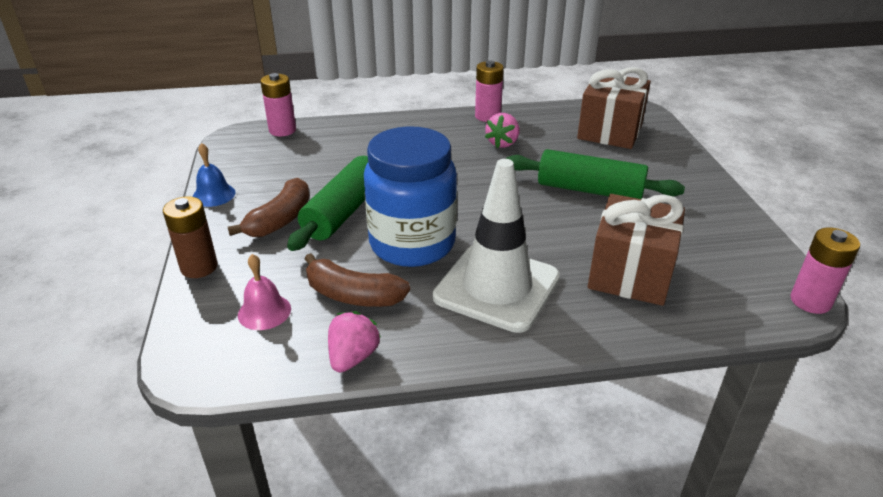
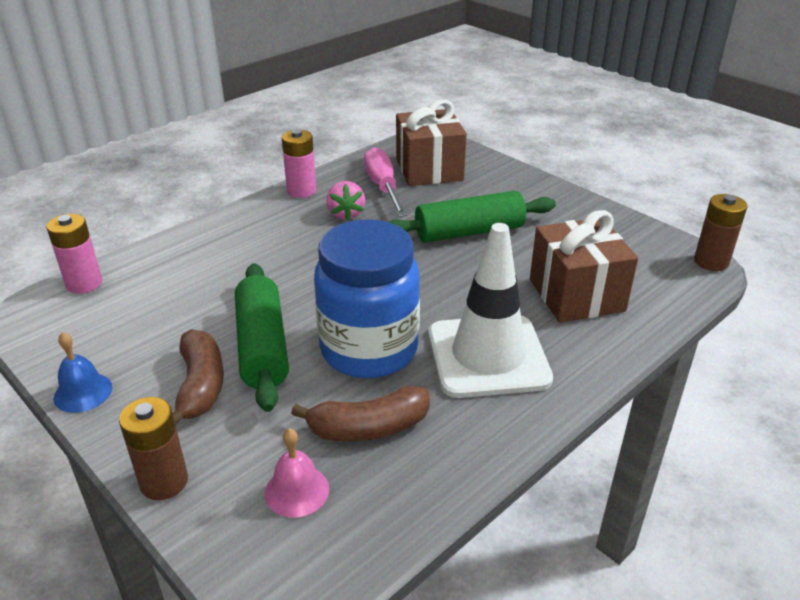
camera: 35 degrees left, 0 degrees up
pink strawberry [328,311,381,373] -> none
pink battery [790,227,860,314] -> brown battery [694,194,748,271]
none -> pink screwdriver [364,147,407,217]

